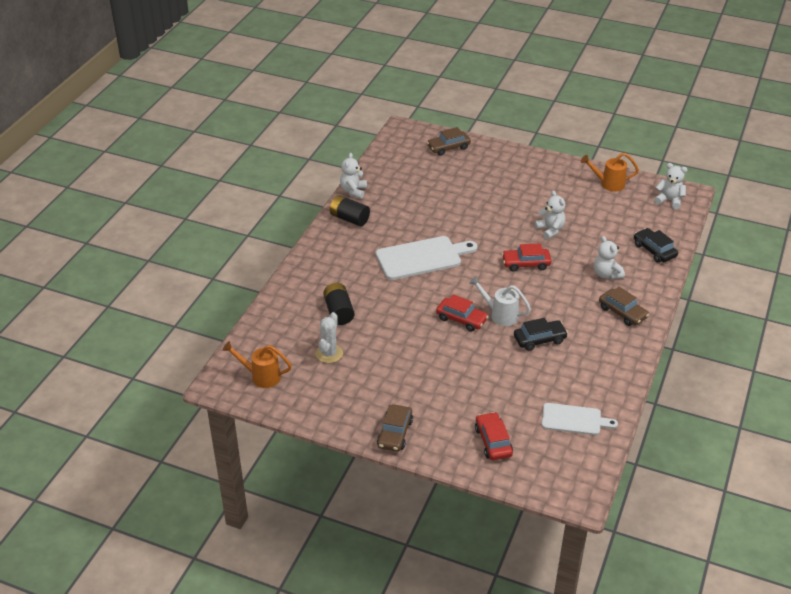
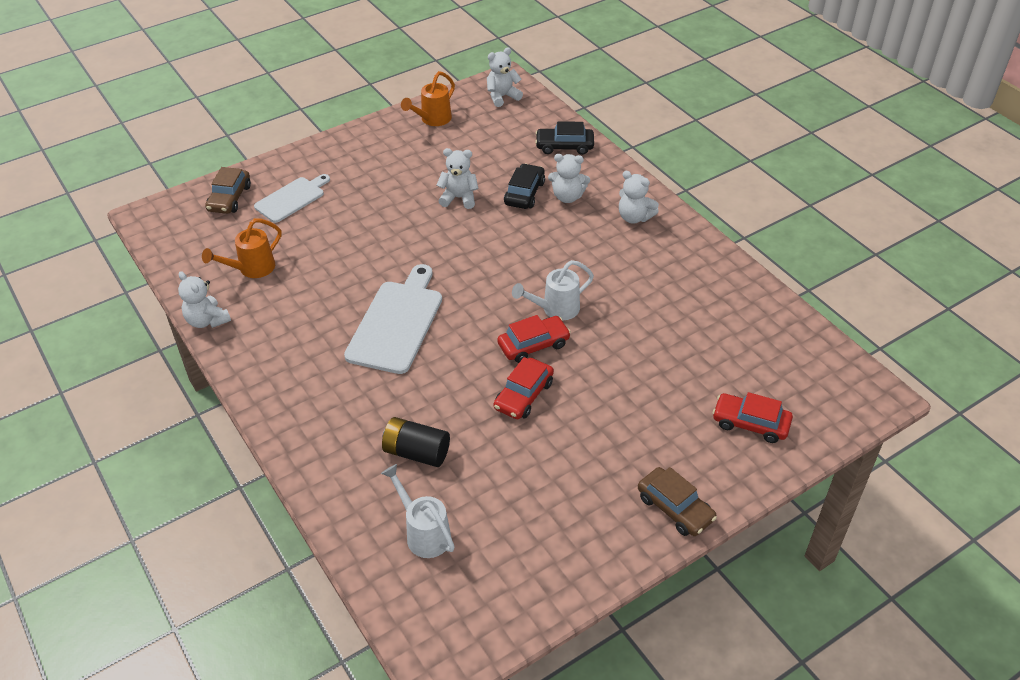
camera: 55 degrees left, 5 degrees up
orange watering can [222,341,292,388] -> orange watering can moved to [202,218,281,278]
white cactus [316,312,343,363] -> none
black battery [330,195,370,226] -> none
red car [502,243,552,271] -> red car moved to [494,357,554,419]
black car [514,318,568,351] -> black car moved to [504,164,545,209]
white cutting board [542,403,618,435] -> white cutting board moved to [254,174,330,223]
brown car [599,287,649,326] -> white teddy bear [619,171,659,224]
none -> white watering can [381,464,455,558]

